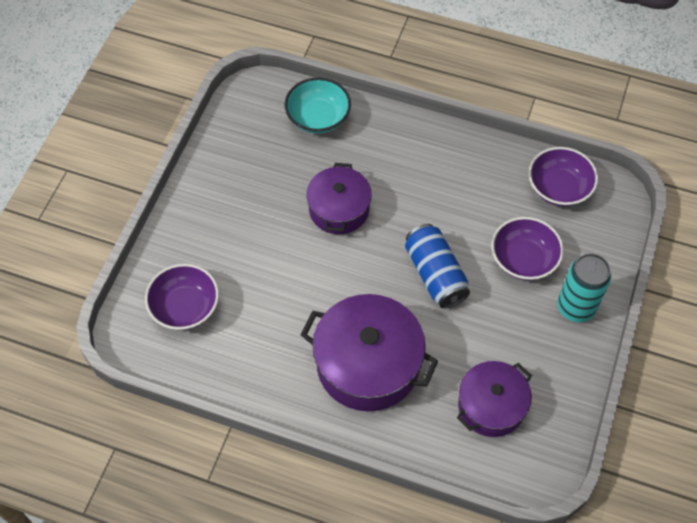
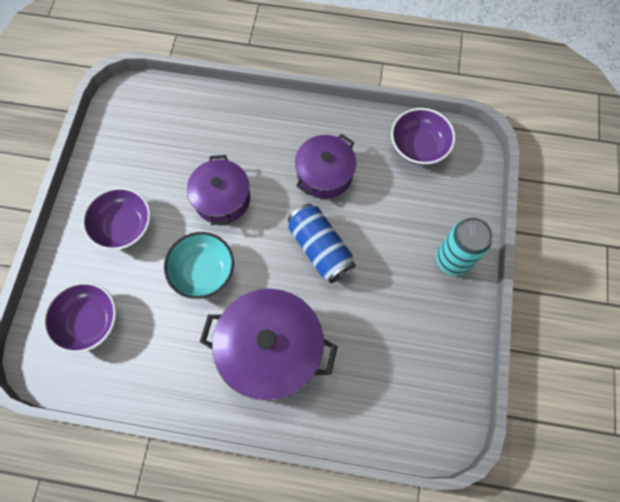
camera: 10 degrees left, 10 degrees up
turquoise bowl [284,77,351,134] -> turquoise bowl moved to [164,232,234,299]
purple pot [457,361,532,437] -> purple pot moved to [295,134,356,199]
purple bowl [492,217,564,280] -> purple bowl moved to [82,187,151,250]

